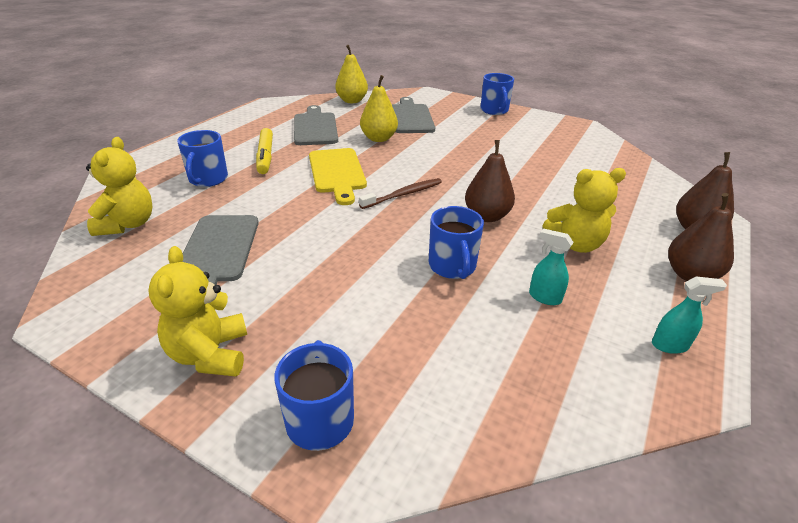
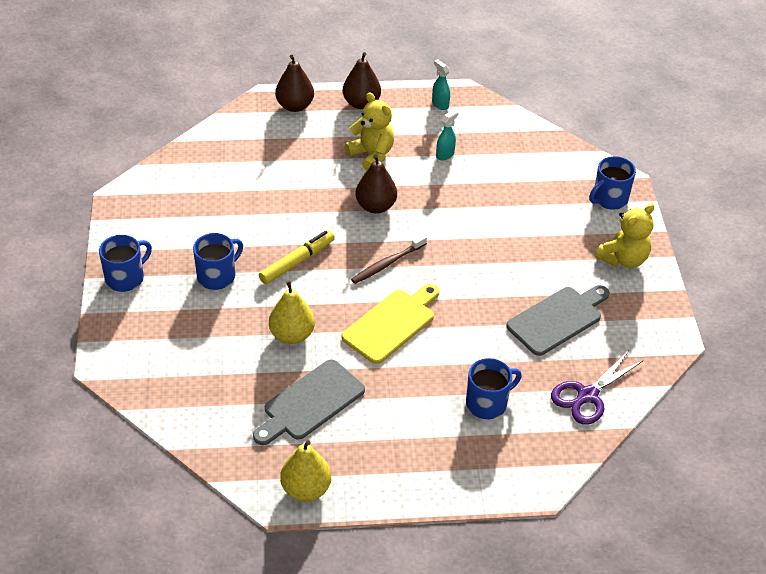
camera: 125 degrees left, 10 degrees up
yellow teddy bear [86,137,152,236] -> purple scissors [551,351,644,425]
yellow marker [256,128,273,174] -> yellow marker moved to [259,230,335,284]
yellow pear [335,45,368,103] -> yellow pear moved to [280,440,331,501]
brown toothbrush [359,178,442,209] -> brown toothbrush turned 60 degrees counterclockwise [351,235,427,284]
grey cutting board [392,97,435,133] -> none
blue mug [428,206,484,279] -> blue mug moved to [193,233,243,290]
turquoise spray bottle [529,228,574,305] -> turquoise spray bottle turned 135 degrees counterclockwise [436,109,459,160]

